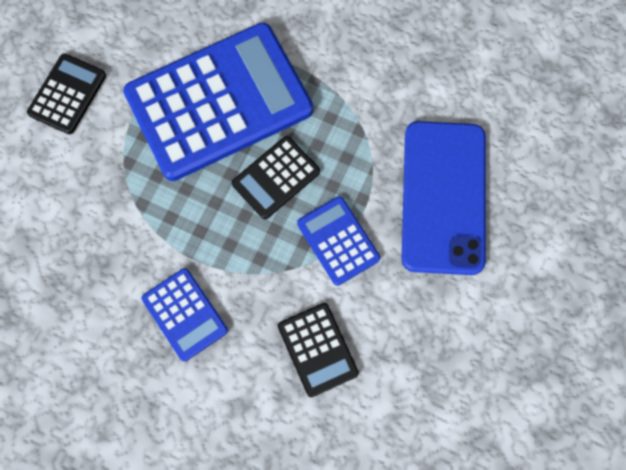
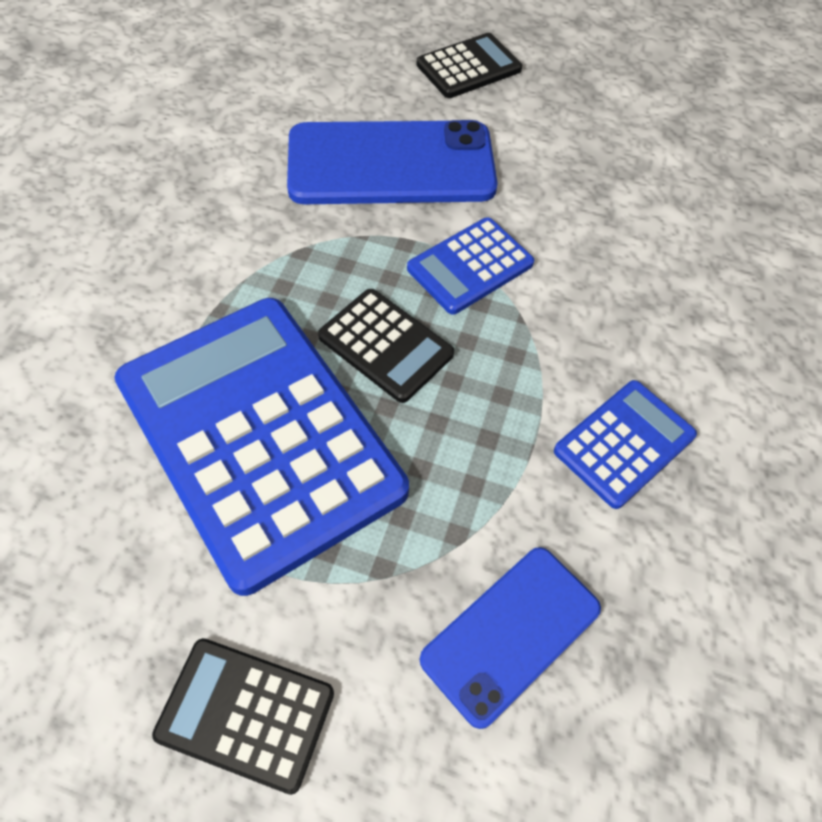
camera: 100 degrees left, 15 degrees down
black calculator [278,303,359,397] -> black calculator moved to [416,33,522,98]
none -> blue phone [420,547,601,729]

